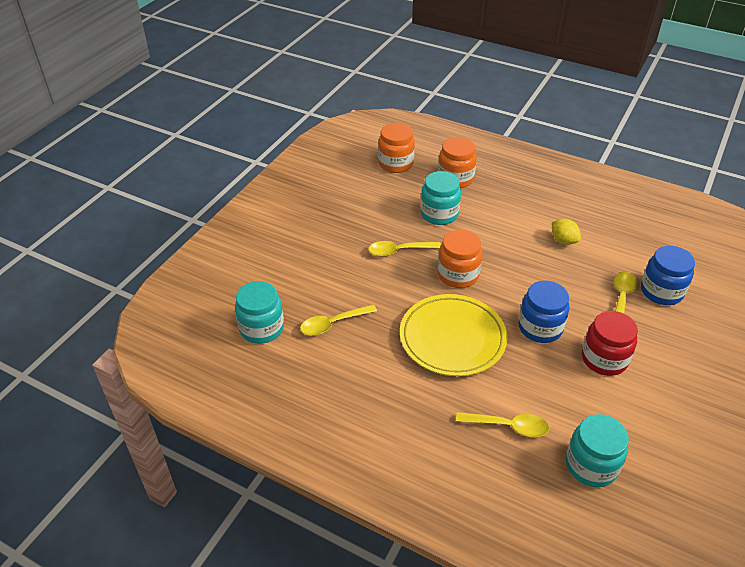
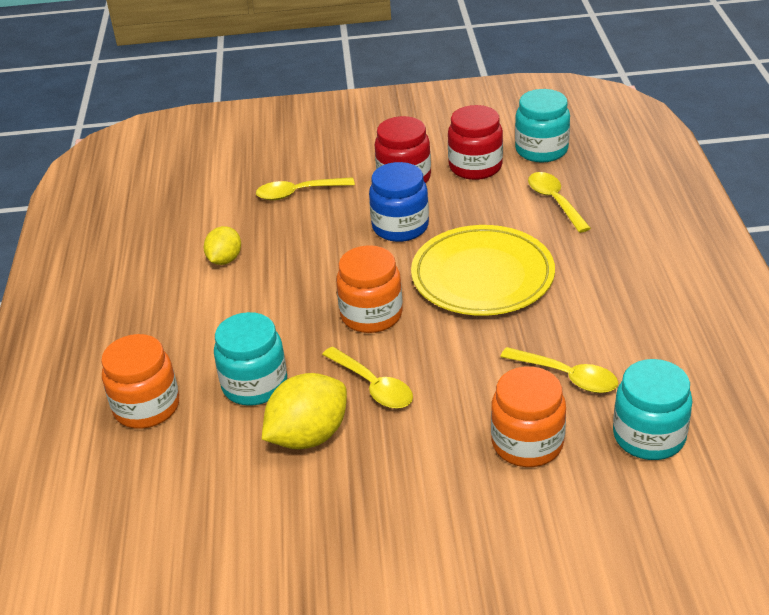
camera: 120 degrees left, 5 degrees down
orange jar [378,123,415,173] -> orange jar moved to [491,366,566,467]
blue jar [641,246,695,305] -> none
none -> yellow lemon [262,373,347,449]
none -> red jar [448,105,503,180]

